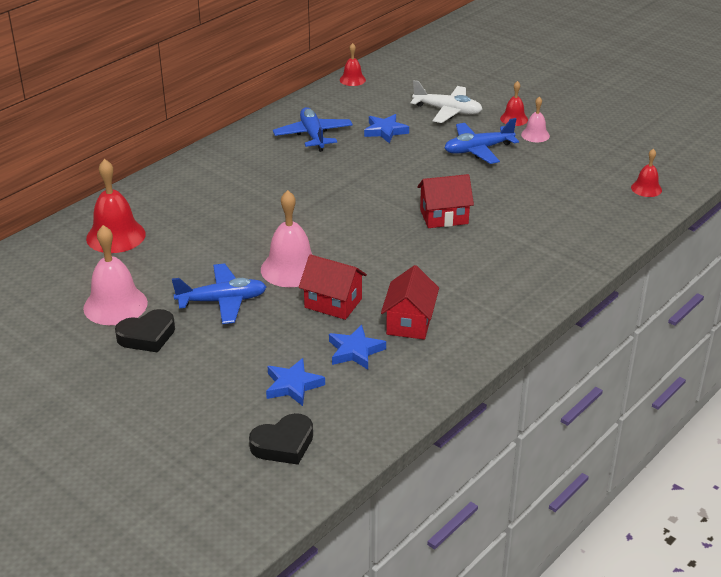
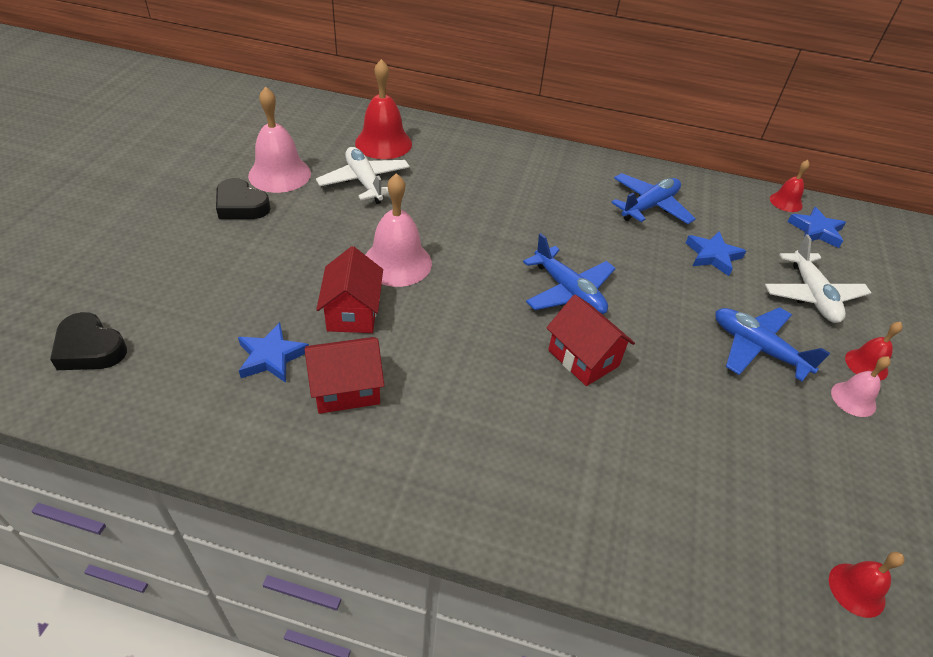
camera: 60 degrees right, 10 degrees up
blue plane [172,263,266,324] -> blue plane moved to [523,233,616,314]
blue star [266,358,325,406] -> blue star moved to [788,207,846,248]
none -> white plane [316,147,410,204]

